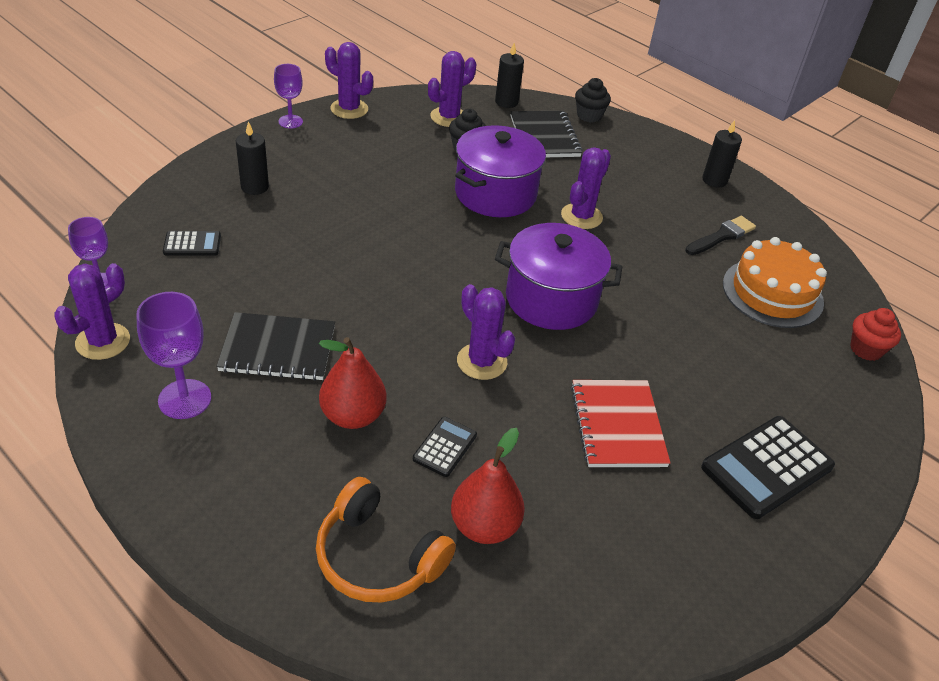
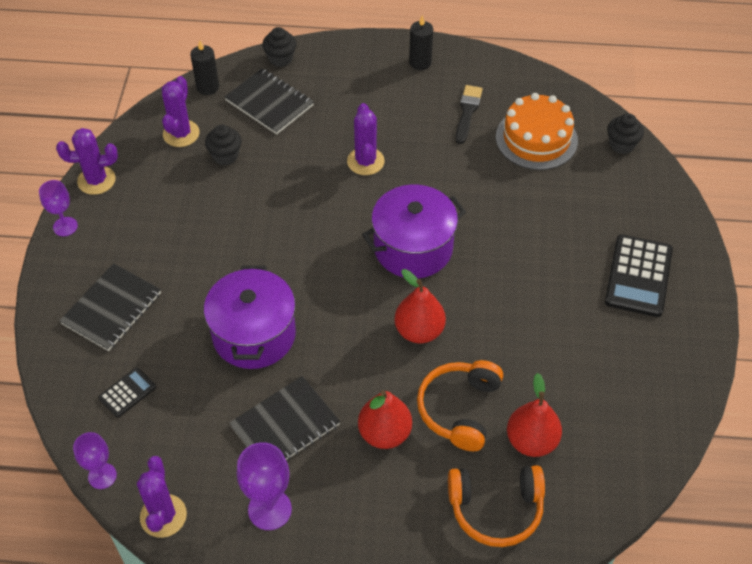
camera: 35 degrees left, 10 degrees up
black candle [236,121,269,195] -> black notebook [60,263,161,351]
black calculator [413,417,477,477] -> orange headphones [417,360,503,451]
purple pot [455,125,546,217] -> purple pot moved to [204,265,296,369]
purple cactus [457,284,515,380] -> red pear [395,269,446,343]
red notebook [571,380,670,467] -> none
red cupcake [850,308,901,361] -> black cupcake [607,113,644,154]

